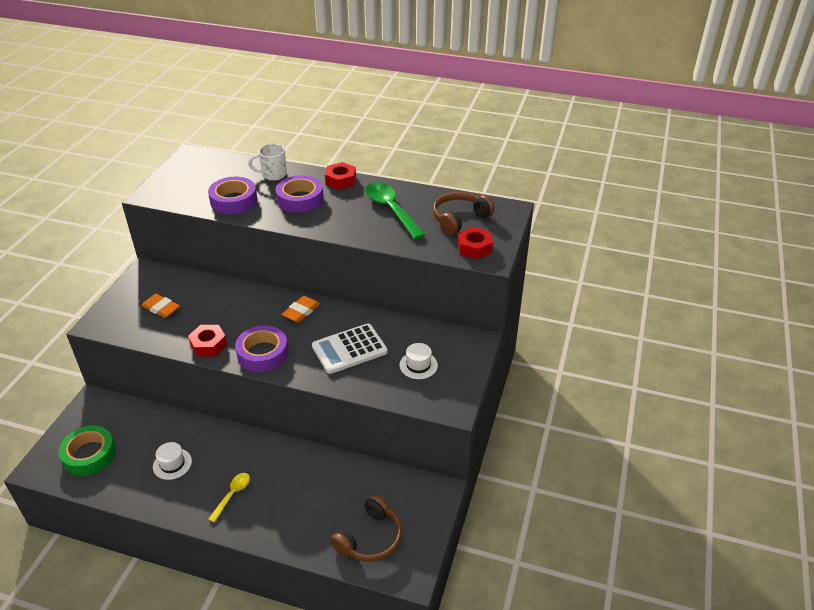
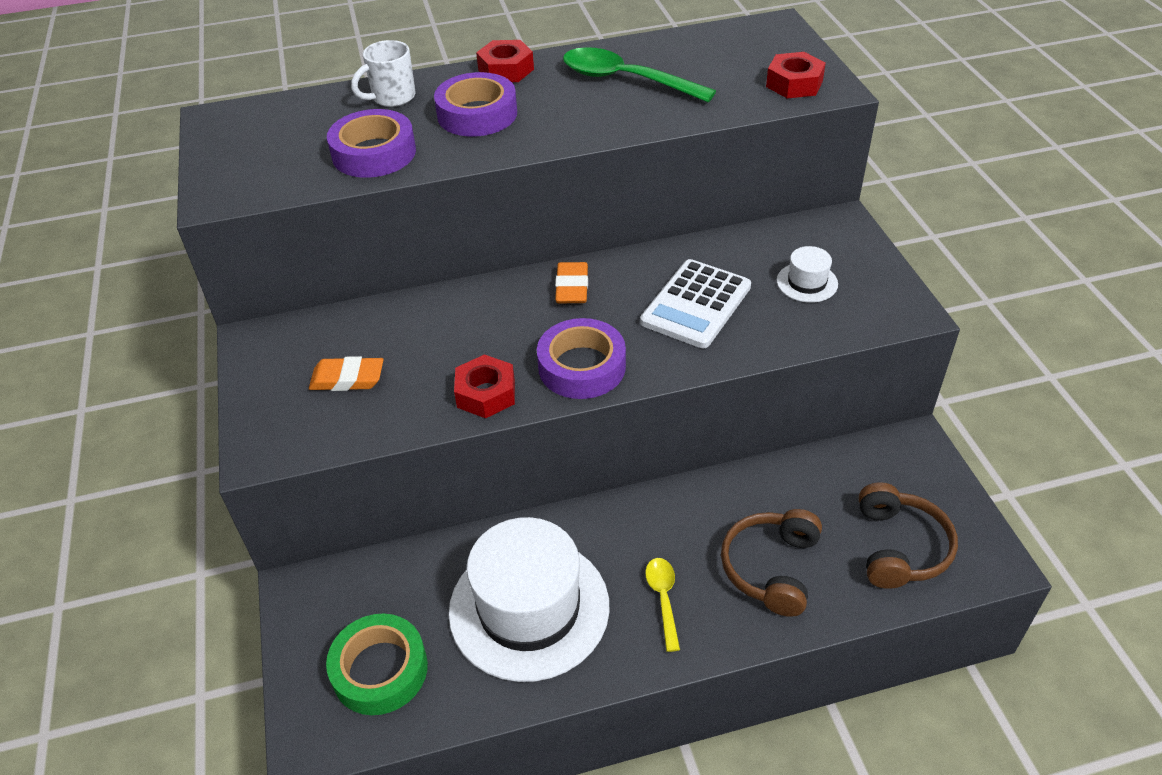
camera: 30 degrees left, 5 degrees up
white hat [153,442,192,480] -> white hat [448,517,610,682], size x2.37
brown headphones [433,192,495,235] -> brown headphones moved to [721,509,822,617]

